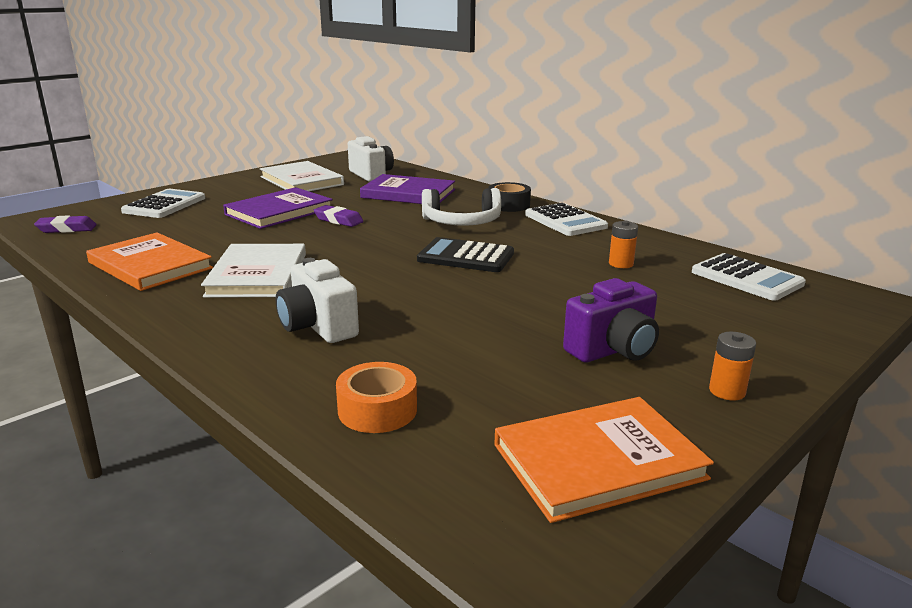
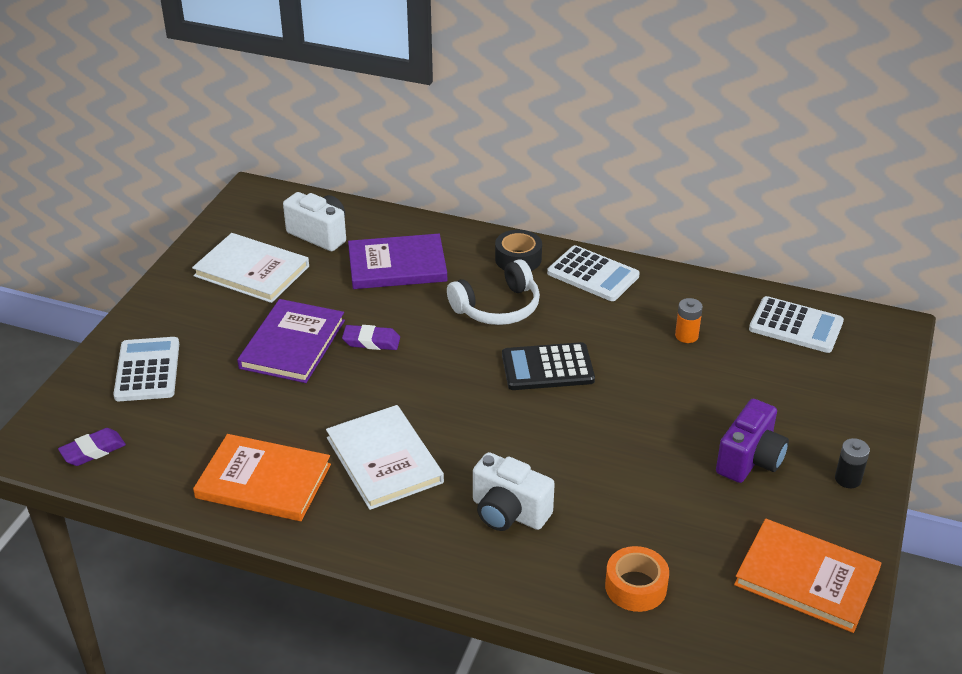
camera: 25 degrees left, 15 degrees up
orange book [494,397,714,523] -> orange book turned 75 degrees clockwise [734,519,882,633]
orange battery [709,332,756,401] -> black battery [835,438,870,488]

